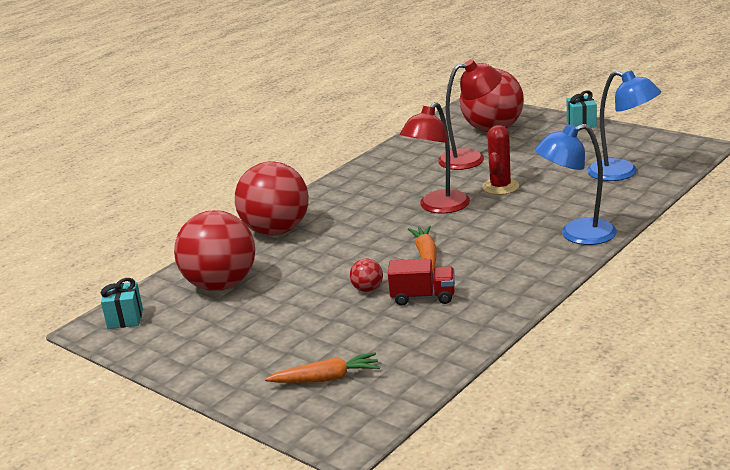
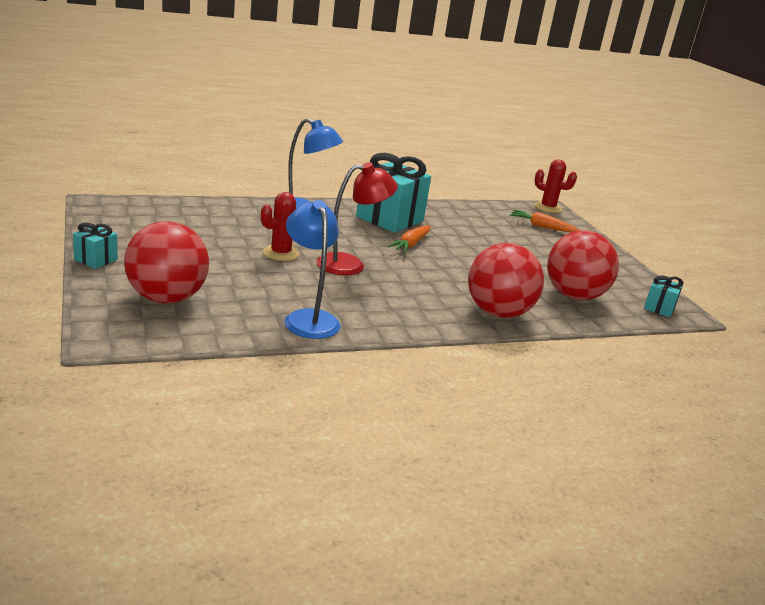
camera: 155 degrees left, 0 degrees up
red ball [350,259,383,292] -> none
red truck [388,259,455,306] -> none
red lamp [438,60,502,170] -> none
blue lamp [587,70,661,181] -> blue lamp moved to [284,200,341,339]
none -> turquoise gift [356,153,431,233]
none -> red cactus [534,159,577,213]

